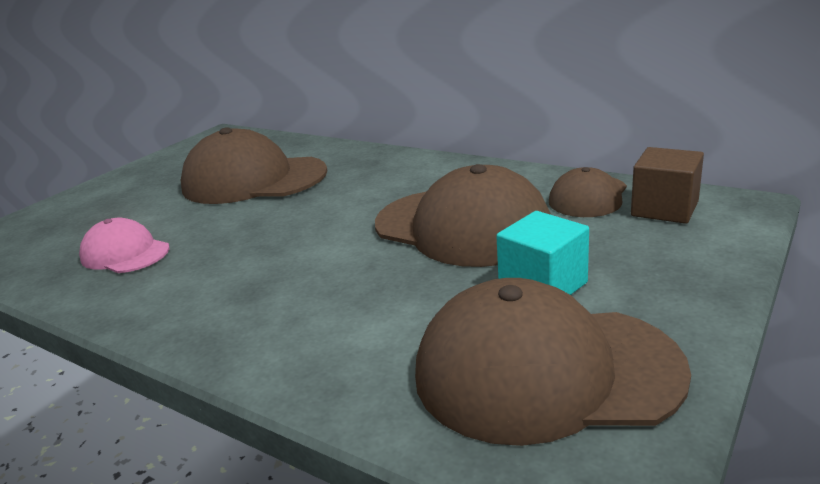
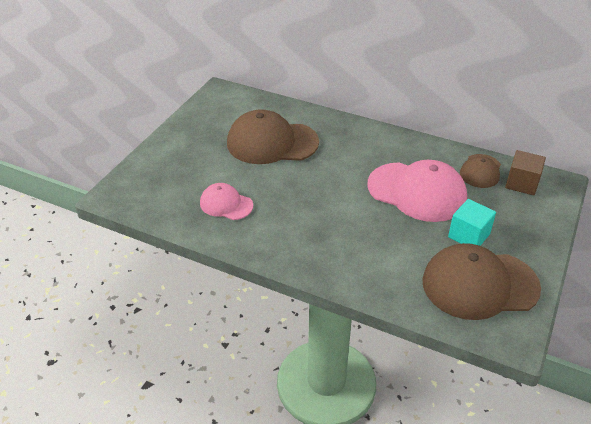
camera: 10 degrees left, 15 degrees up
brown cap [375,164,551,267] -> pink cap [368,160,467,222]

